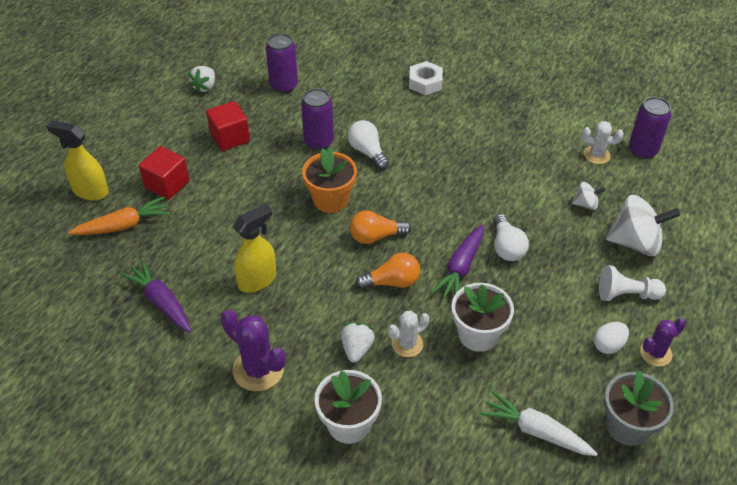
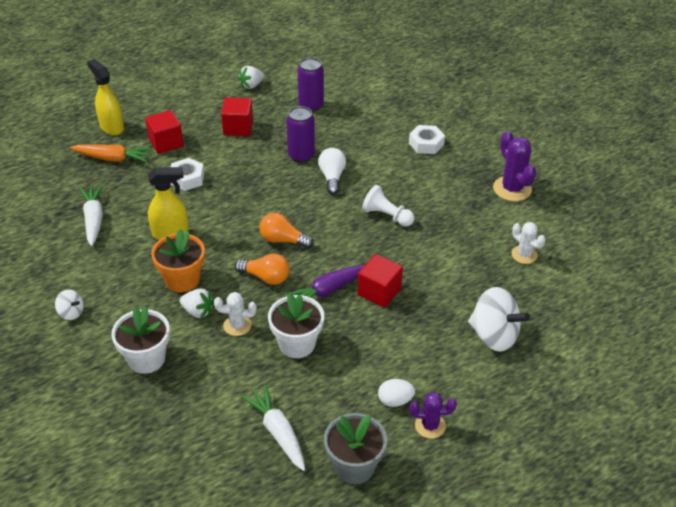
camera: 30 degrees right, 5 degrees down
purple carrot [120,259,191,333] -> white carrot [80,184,103,246]
purple cactus [221,309,286,391] -> purple cactus moved to [493,131,536,201]
orange flower pot [302,147,357,213] -> orange flower pot moved to [151,229,205,292]
white strawberry [341,323,375,363] -> white strawberry turned 75 degrees clockwise [180,288,214,319]
white light bulb [493,214,529,261] -> red cube [358,254,403,308]
white spinning top [572,182,605,210] -> white spinning top moved to [55,290,84,320]
white pawn [599,265,666,301] -> white pawn moved to [362,185,414,227]
purple can [629,97,671,159] -> none
none -> white nut [171,158,204,191]

